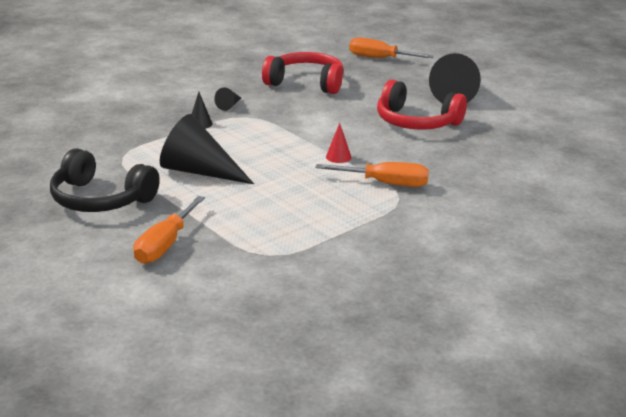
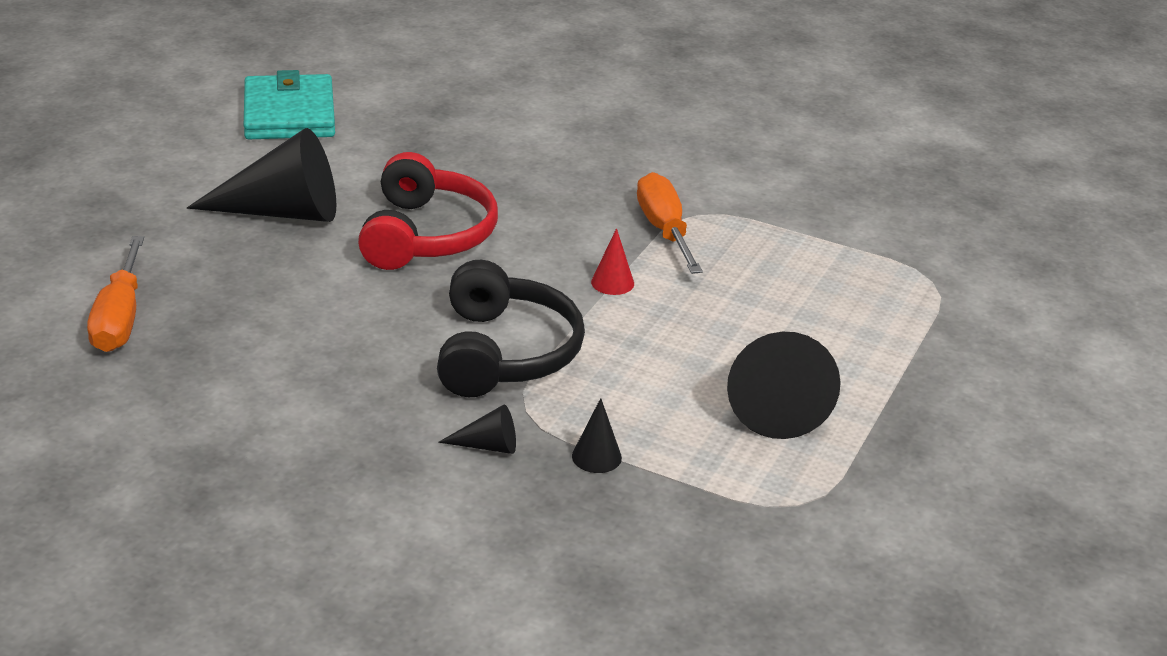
camera: 115 degrees left, 5 degrees up
black headphones [50,148,160,212] -> black headphones moved to [437,260,585,397]
orange screwdriver [133,196,205,264] -> none
red headphones [262,52,344,94] -> none
none -> turquoise wallet [244,70,335,139]

